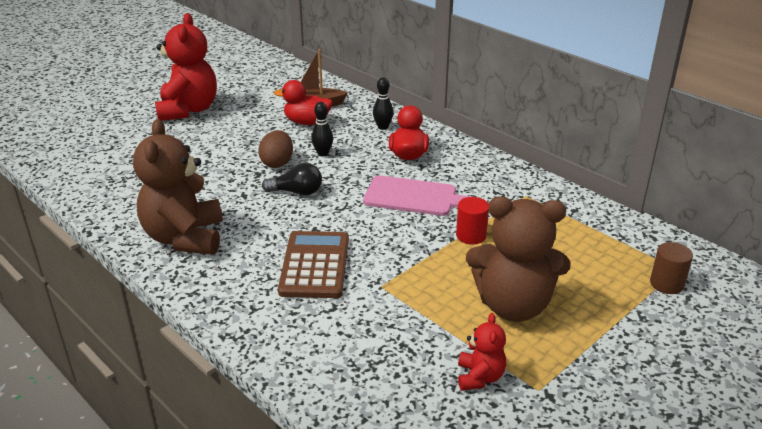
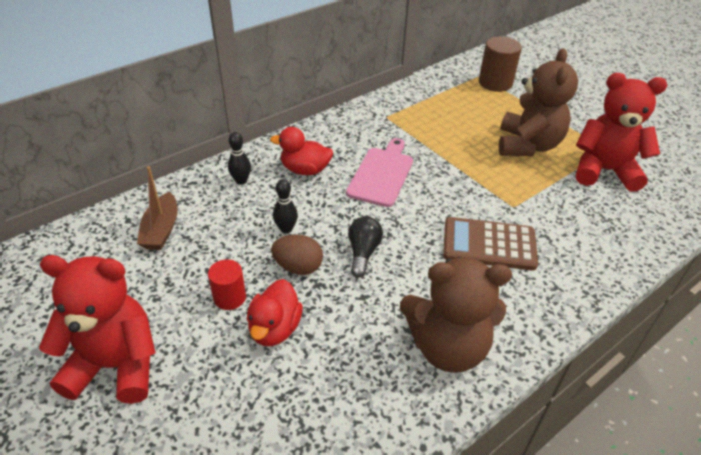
camera: 85 degrees left, 10 degrees up
red duck [274,80,332,125] -> red duck moved to [247,279,303,346]
red cylinder [456,197,489,244] -> red cylinder moved to [208,259,246,310]
red teddy bear [458,313,506,391] -> red teddy bear [576,73,667,192], size x2.08
brown cylinder [650,242,693,294] -> brown cylinder [479,37,522,92], size x1.59

